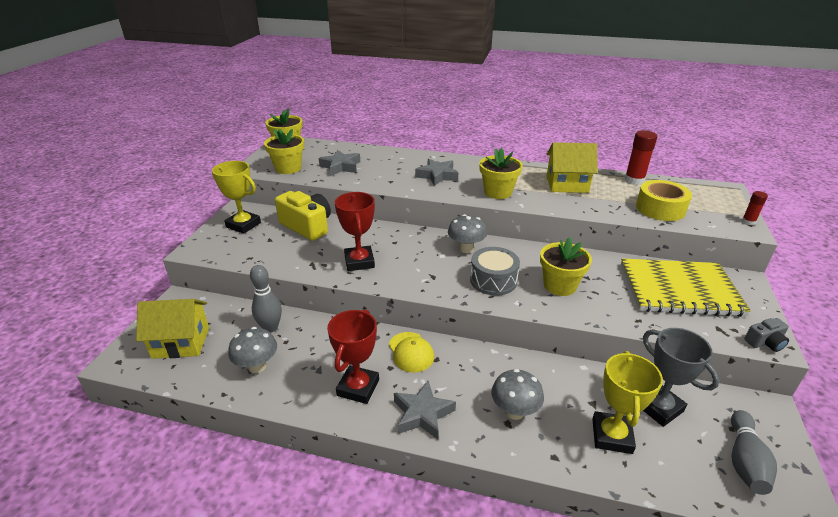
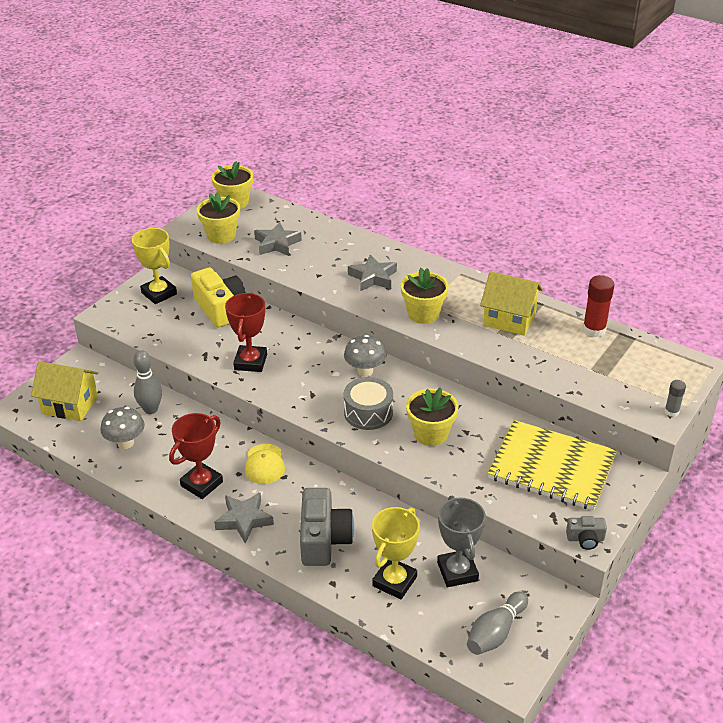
camera: 20 degrees right, 5 degrees up
grey mushroom [491,369,544,420] -> grey camera [300,488,354,566]
yellow tape [636,180,692,221] -> none
red glue stick [742,191,768,225] -> grey glue stick [665,380,686,417]

